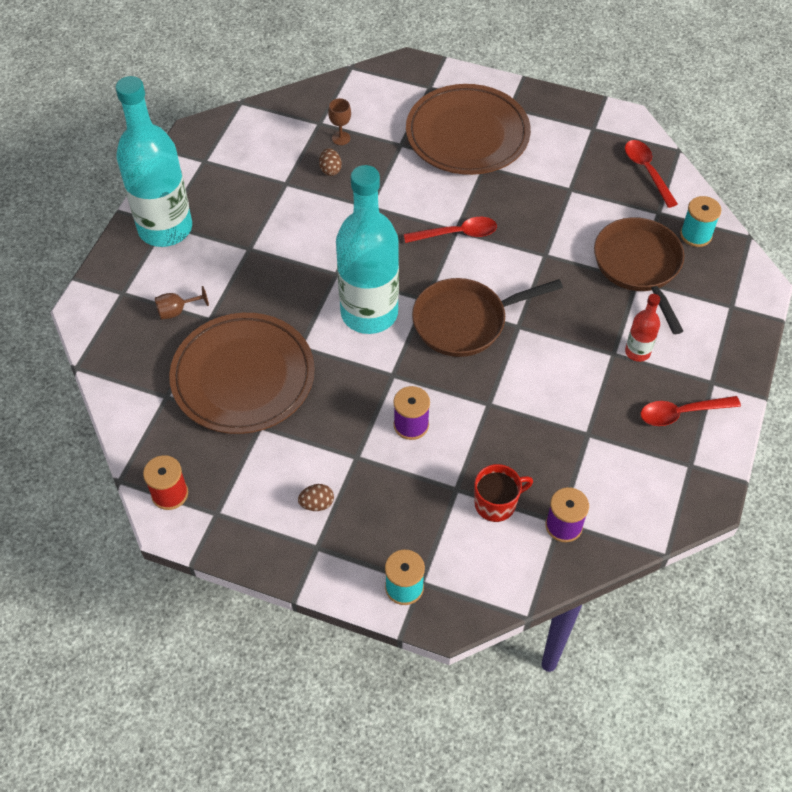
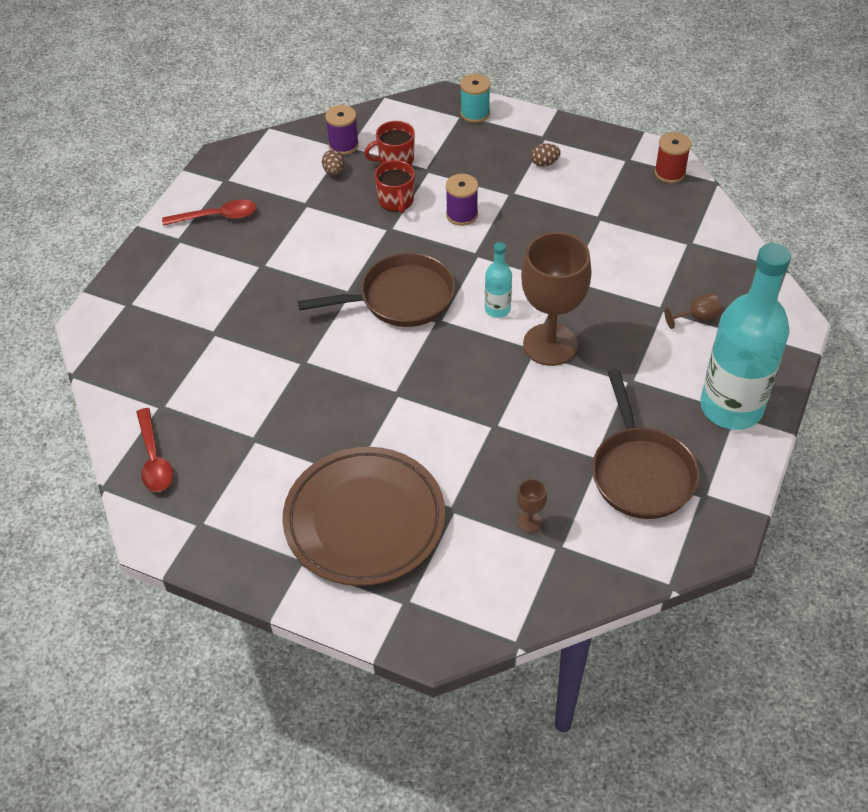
camera: 175 degrees left, 5 degrees down
brown plate [169,313,315,434] -> none
brown egg [319,148,342,176] -> brown egg moved to [322,150,344,175]
turquoise bottle [336,165,399,334] -> turquoise bottle [485,242,512,318], size x0.44
red spoon [404,217,497,243] -> none
brown pan [594,217,684,334] -> brown pan moved to [592,369,699,519]
red bottle [625,294,660,362] -> none
turquoise spool [680,196,721,247] -> none
none -> red mug [374,160,415,213]
none -> brown goblet [521,232,592,366]

